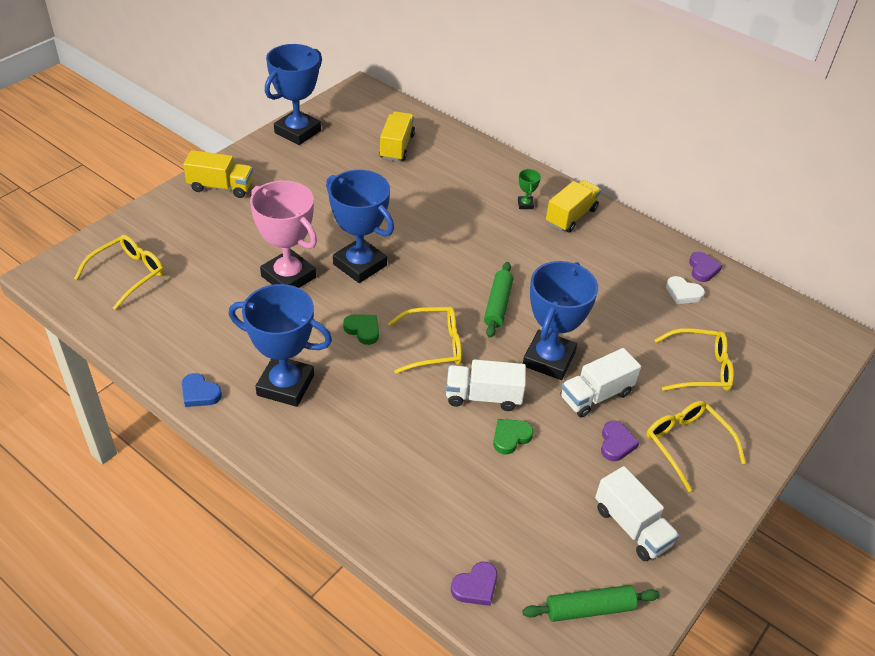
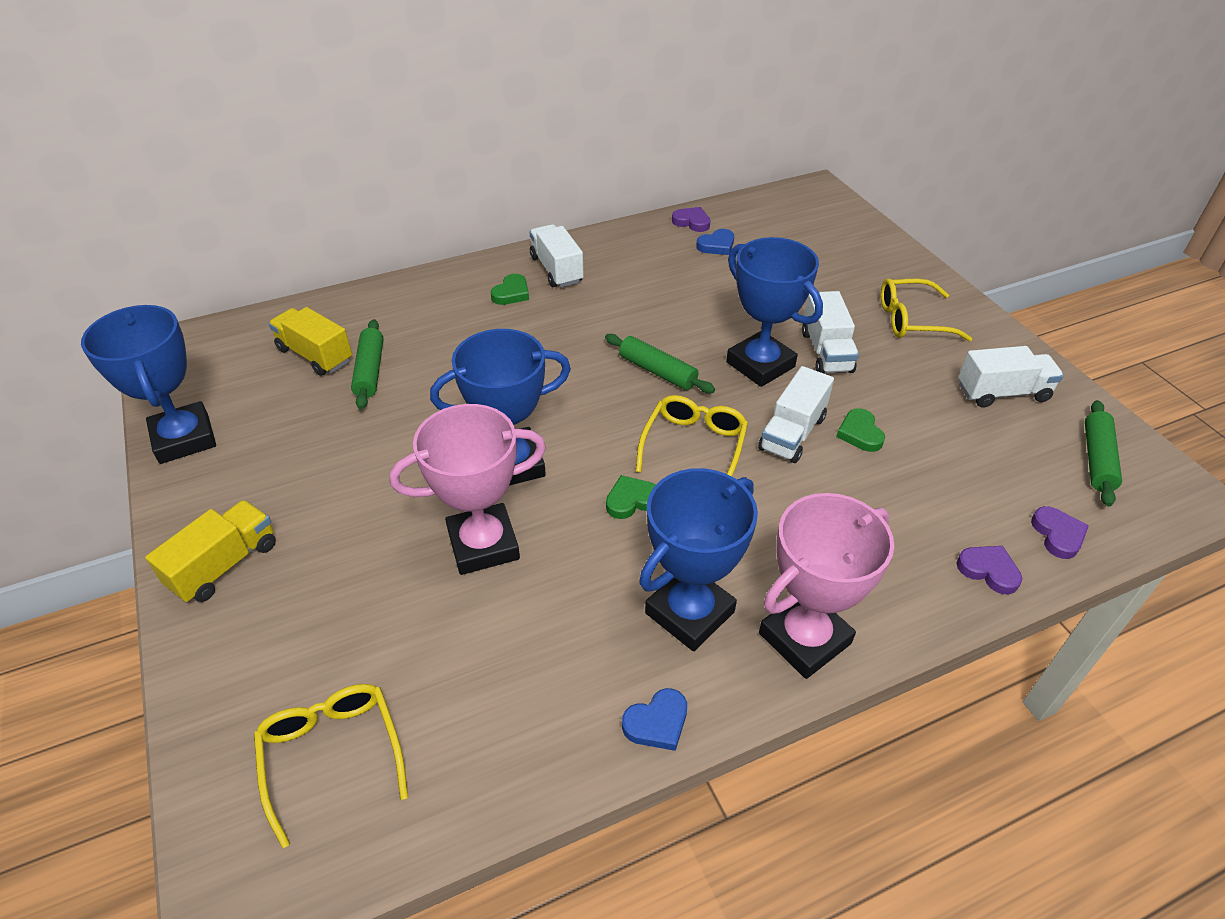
camera: 60 degrees left, 0 degrees up
green trophy [518,169,541,209] -> green heart [491,274,529,305]
yellow truck [546,180,601,232] -> white truck [530,224,584,288]
purple heart [601,421,639,461] -> purple heart moved to [956,546,1022,594]
yellow glasses [654,328,734,391] -> none
white heart [666,276,705,304] -> blue heart [696,229,734,255]
none -> green rolling pin [351,319,383,410]
none -> pink trophy [759,493,894,679]

